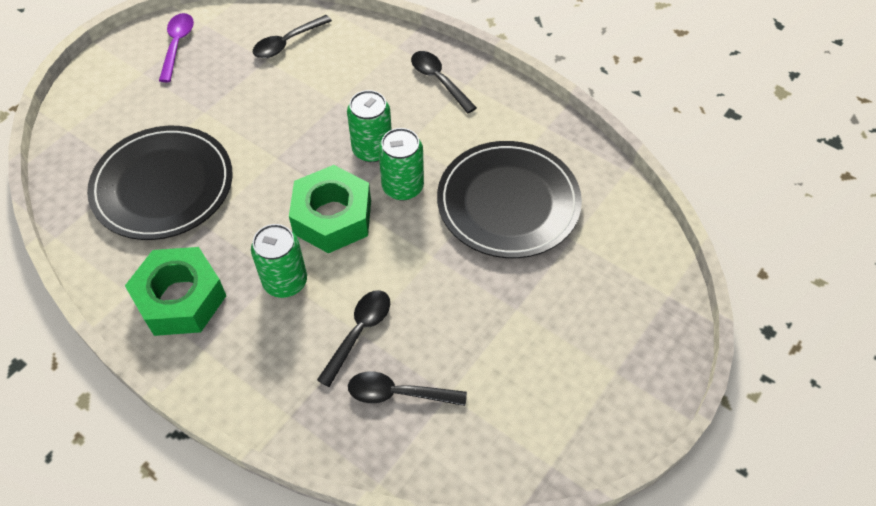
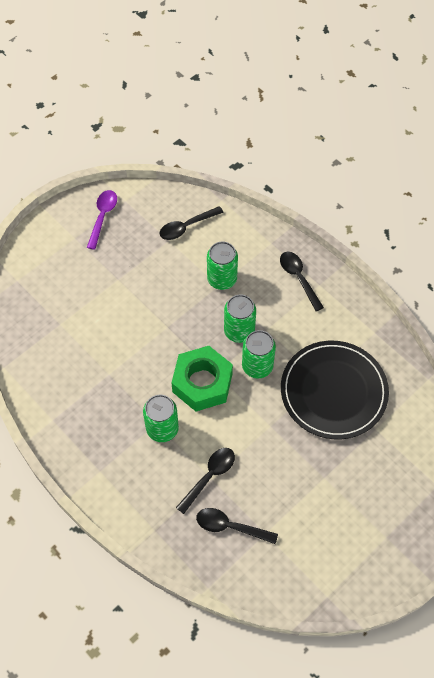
camera: 10 degrees right, 5 degrees up
black plate [87,126,233,240] -> none
green nut [125,247,226,336] -> none
none -> green can [207,242,238,290]

